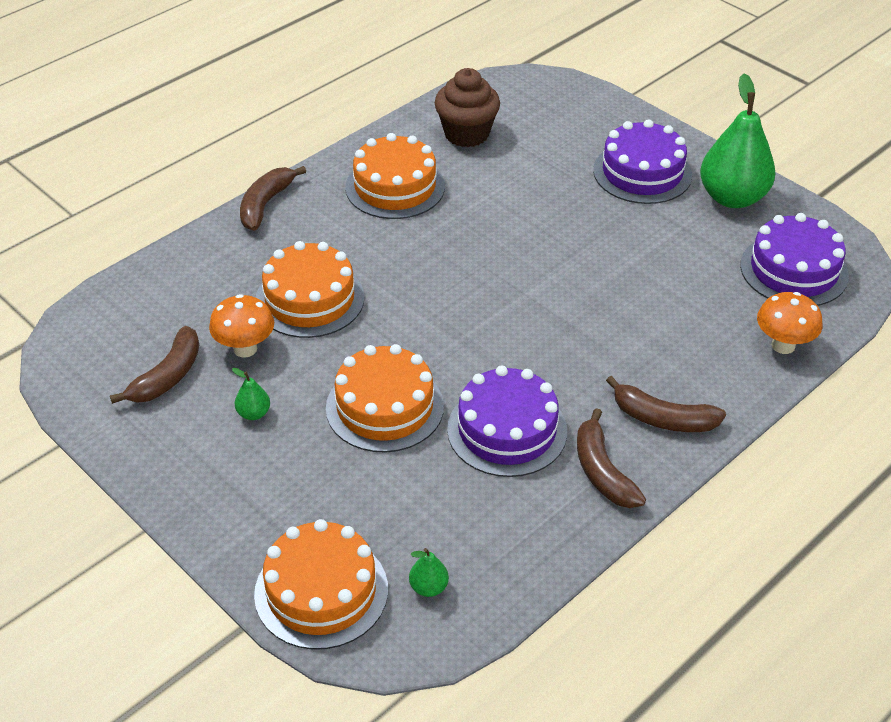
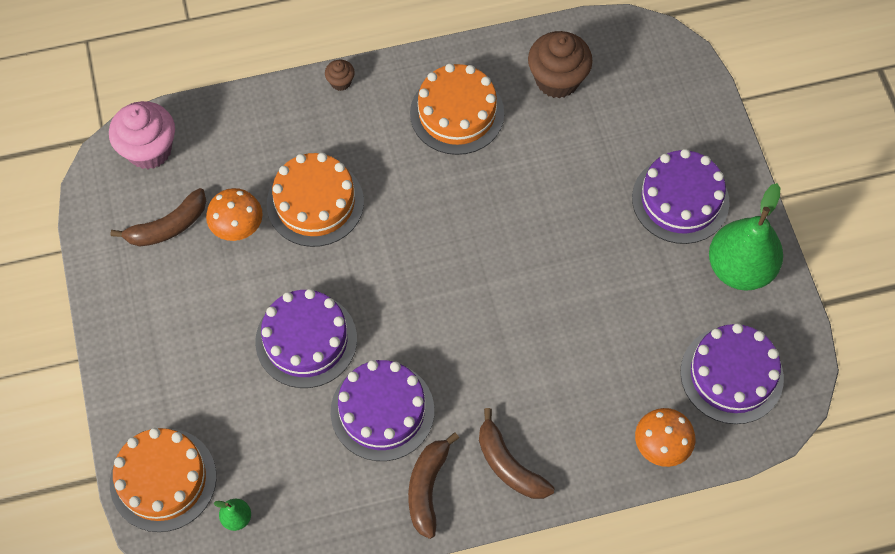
camera: 30 degrees right, 20 degrees up
green pear [232,368,270,420] -> none
brown banana [240,166,306,231] -> brown cupcake [325,60,355,91]
orange cake [326,344,444,452] -> purple cake [255,289,357,388]
none -> pink cupcake [109,101,175,169]

